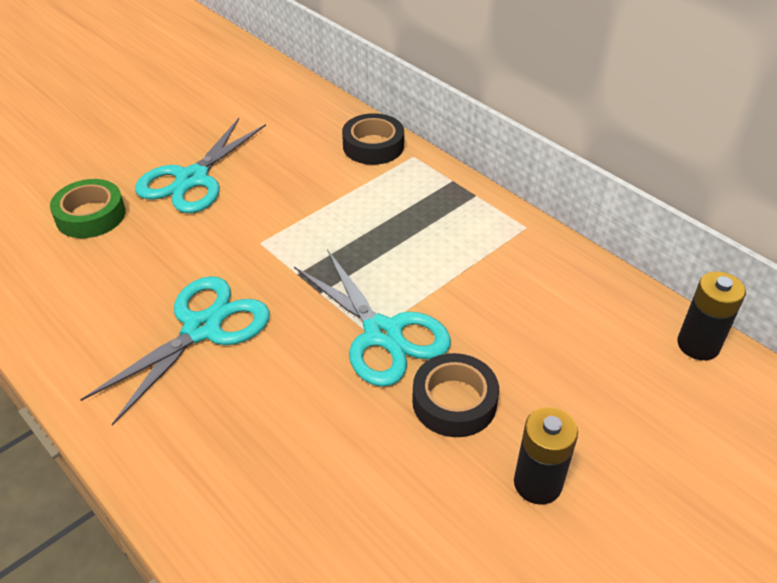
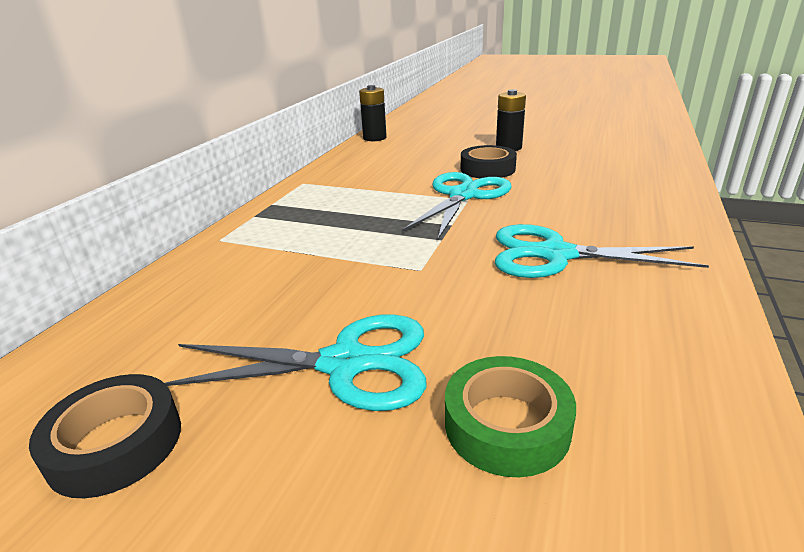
camera: 115 degrees left, 15 degrees down
black tape [342,113,404,165] -> black tape moved to [29,374,181,498]

